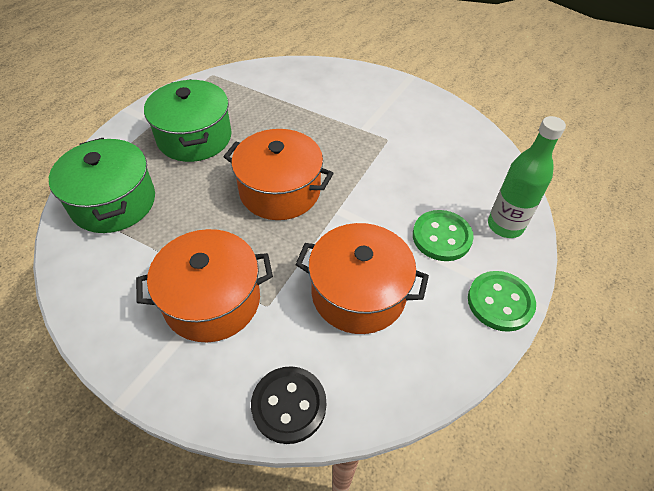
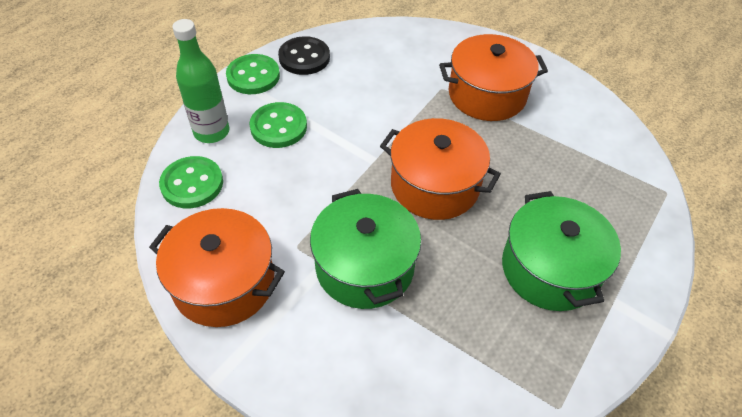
camera: 175 degrees left, 0 degrees up
green pot [49,138,155,233] -> green pot moved to [310,189,421,309]
black button [251,366,326,444] -> black button moved to [278,36,330,75]
orange pot [295,223,429,334] -> orange pot moved to [149,208,285,327]
none -> green button [159,156,223,208]

